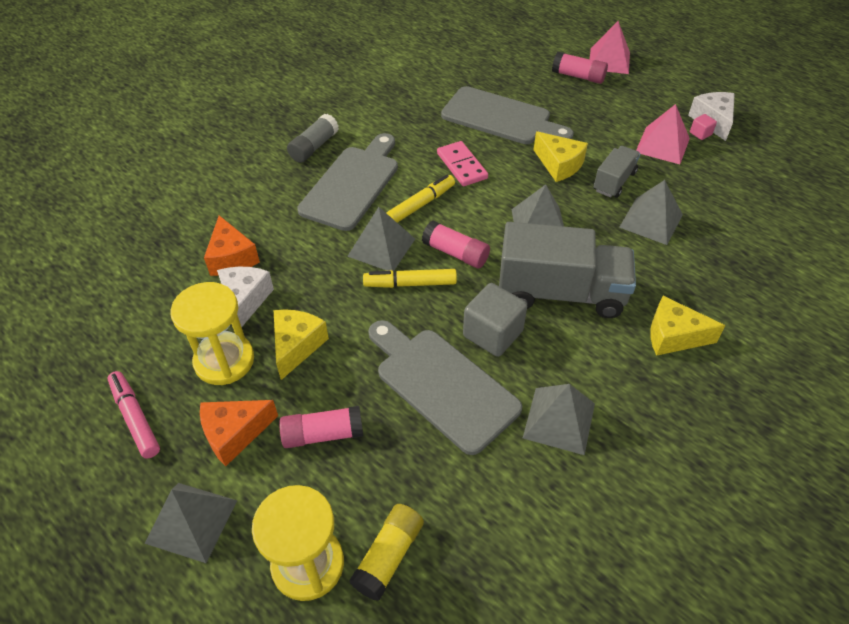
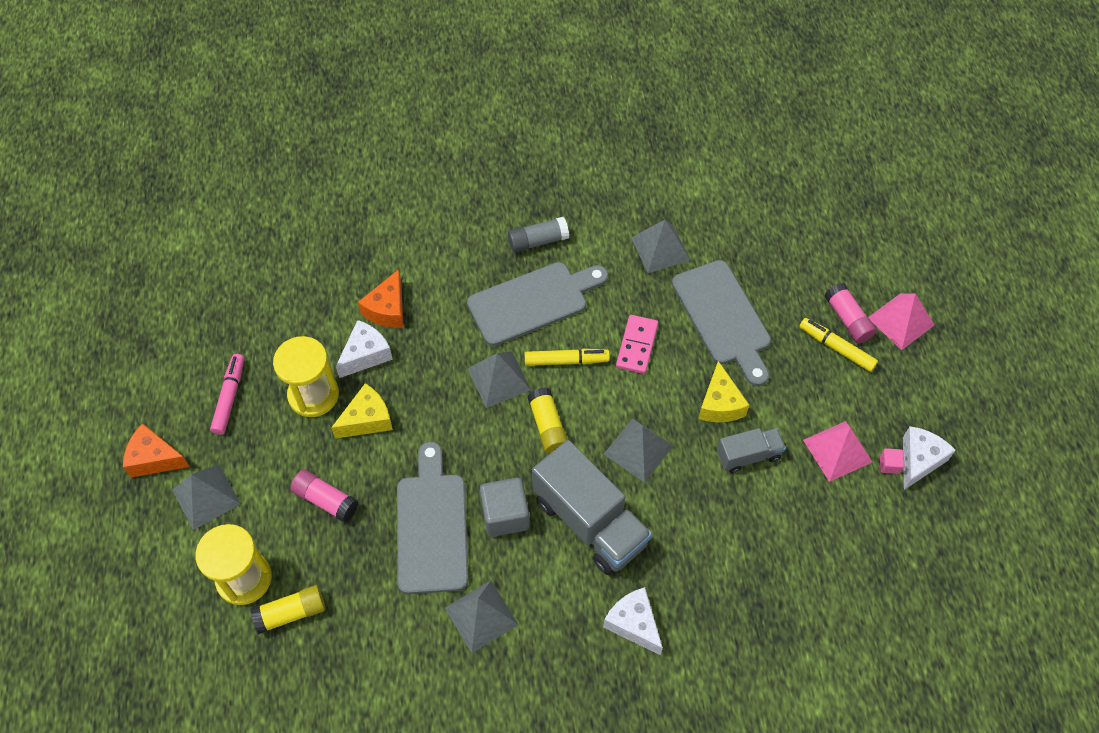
camera: 40 degrees right, 10 degrees up
orange cheese [200,400,278,466] -> orange cheese moved to [123,423,190,478]
yellow marker [363,269,457,288] -> yellow marker moved to [799,318,878,372]
pink glue stick [422,220,490,268] -> yellow glue stick [527,387,568,454]
grey pyramid [619,180,683,245] -> grey pyramid moved to [631,220,691,273]
yellow cheese [650,296,726,356] -> white cheese [603,587,663,655]

